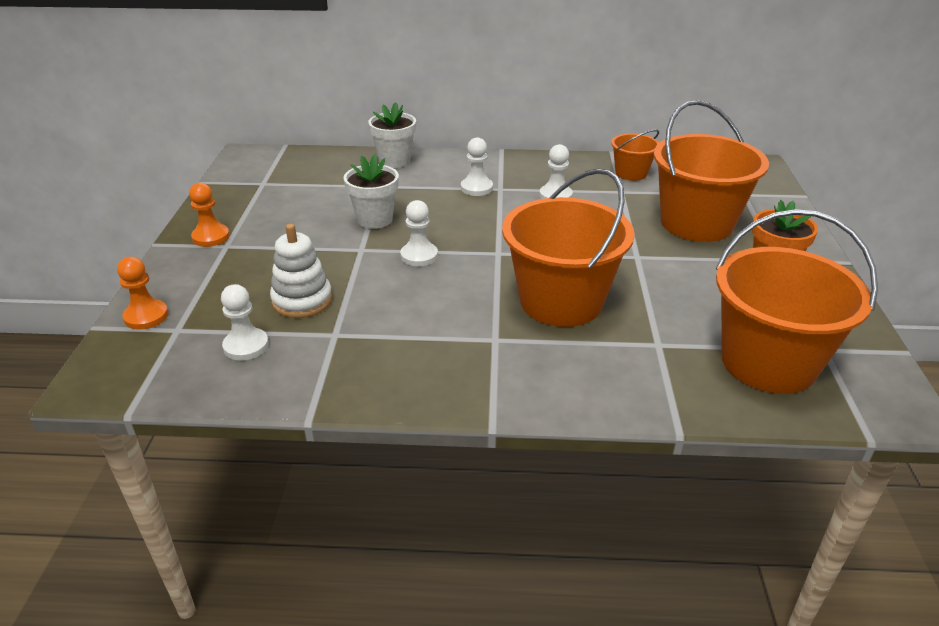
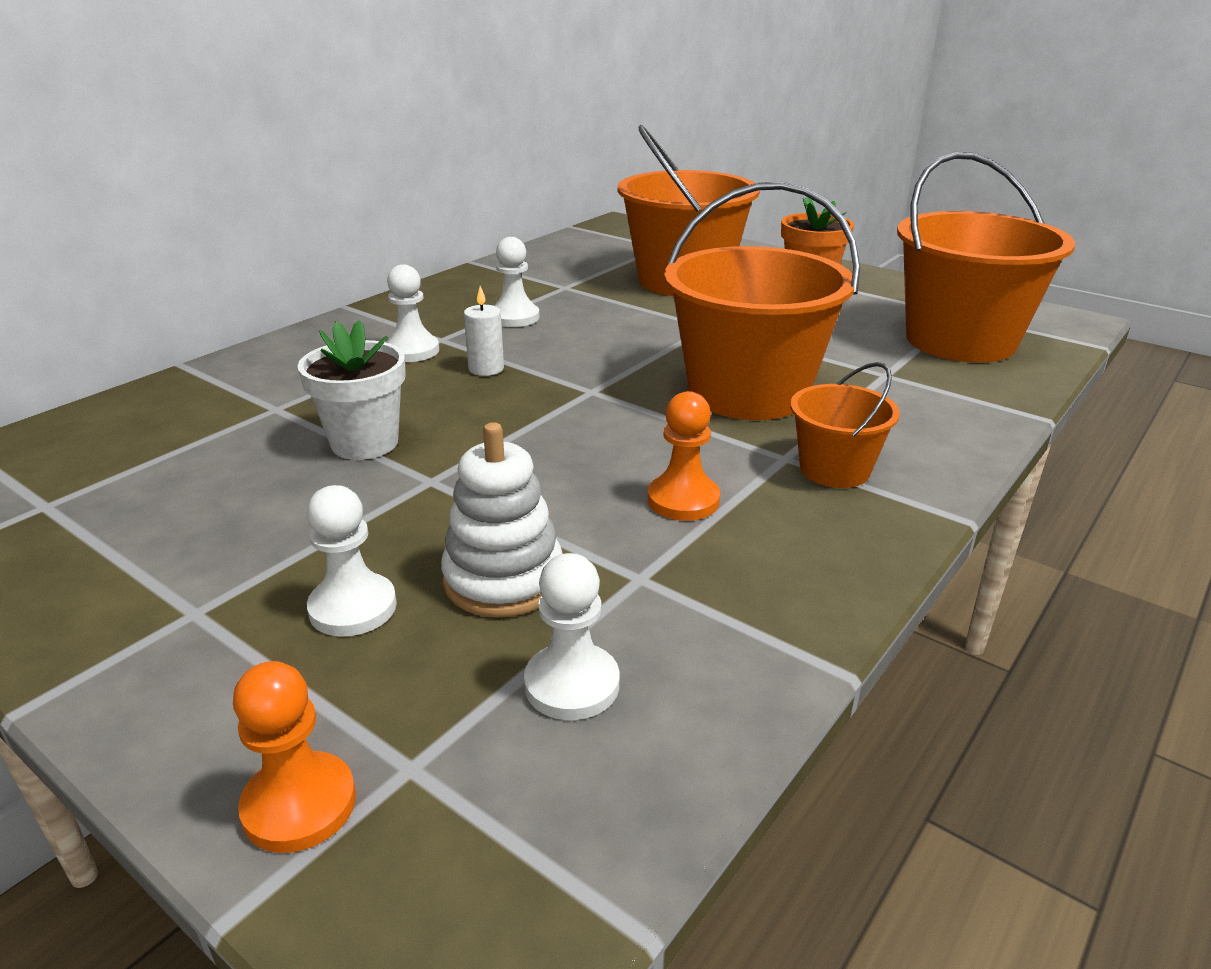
camera: 55 degrees left, 5 degrees down
orange pawn [189,183,230,247] -> orange pawn moved to [648,391,720,521]
white flower pot [368,102,416,168] -> none
white pawn [400,200,438,266] -> white pawn moved to [307,485,397,637]
orange bucket [611,130,659,181] -> orange bucket moved to [790,362,900,488]
none -> white candle [464,286,504,376]

